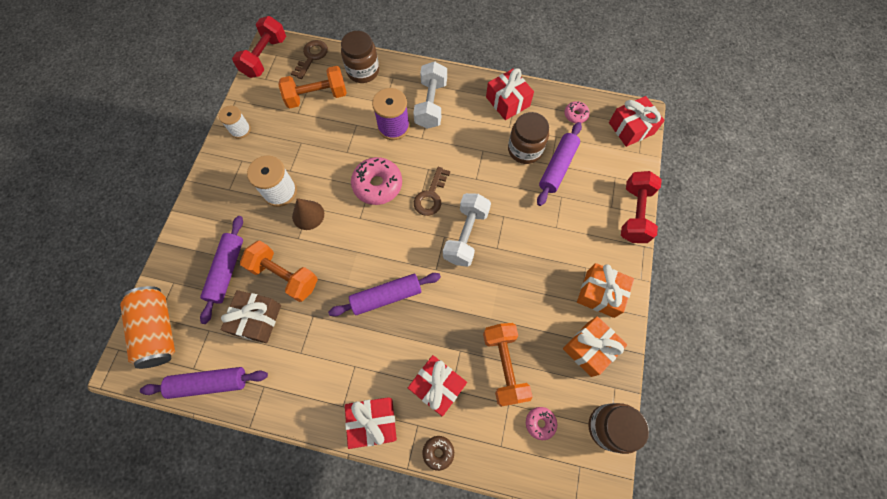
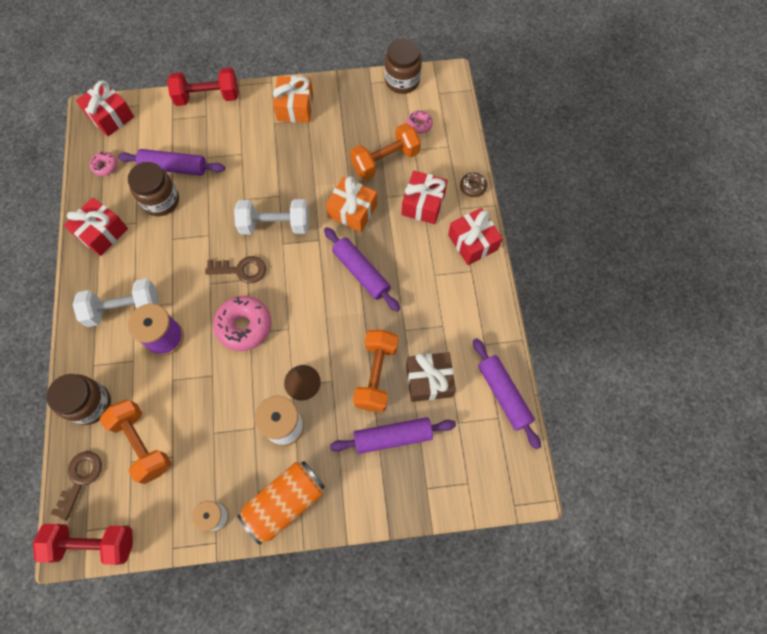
camera: 110 degrees left, 0 degrees up
orange can [120,286,175,369] -> orange can moved to [238,461,325,545]
brown key [291,40,328,79] -> brown key turned 105 degrees clockwise [51,451,102,521]
orange gift [563,316,627,377] -> orange gift moved to [326,176,377,232]

